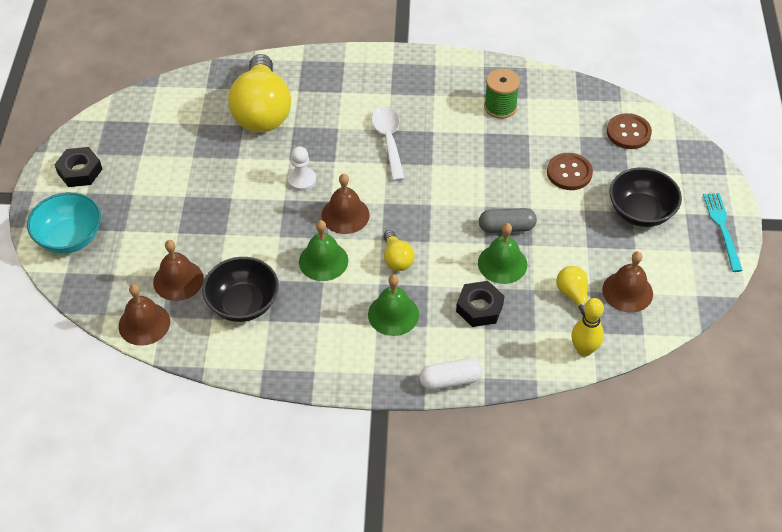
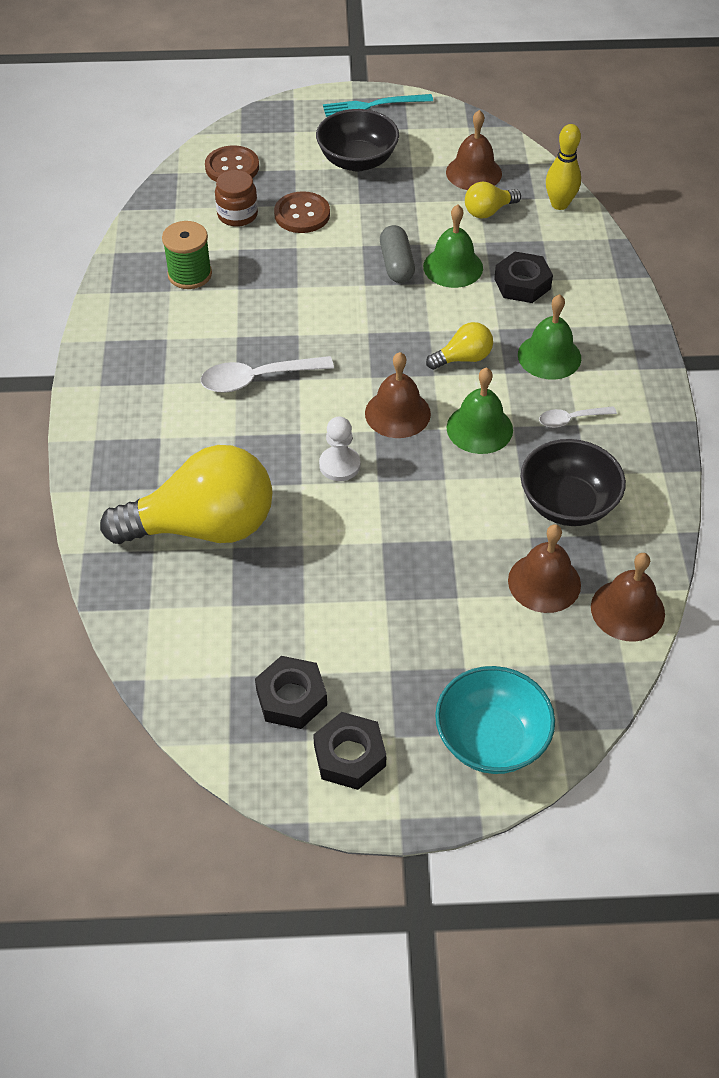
camera: 95 degrees left, 0 degrees up
white capsule [419,358,482,390] -> none
none -> brown jar [215,170,258,227]
none -> black nut [255,656,327,729]
none -> white spoon [539,406,617,428]

